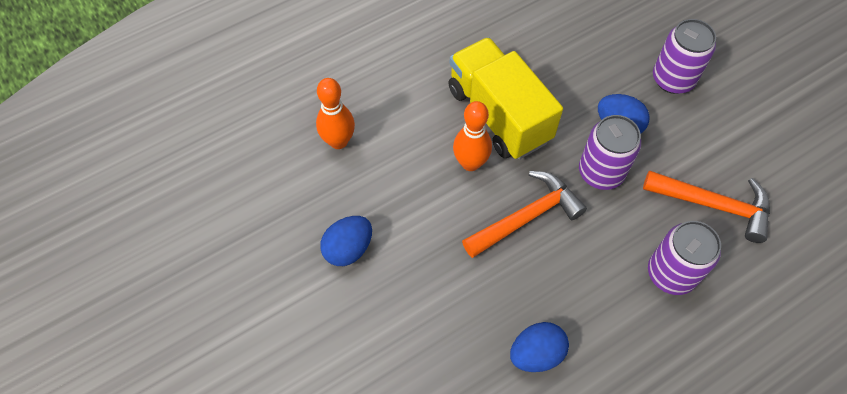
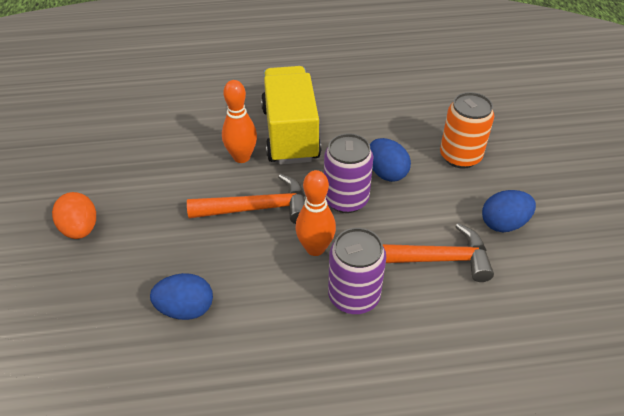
camera: 25 degrees right, 15 degrees down
orange bowling pin [316,78,355,149] -> orange bowling pin moved to [295,170,336,256]
blue egg [320,216,372,266] -> blue egg moved to [482,190,536,232]
orange hammer [643,170,770,243] -> orange hammer turned 45 degrees counterclockwise [383,223,494,282]
purple can [653,19,716,94] -> orange can [440,92,494,169]
none -> orange egg [52,192,96,239]

